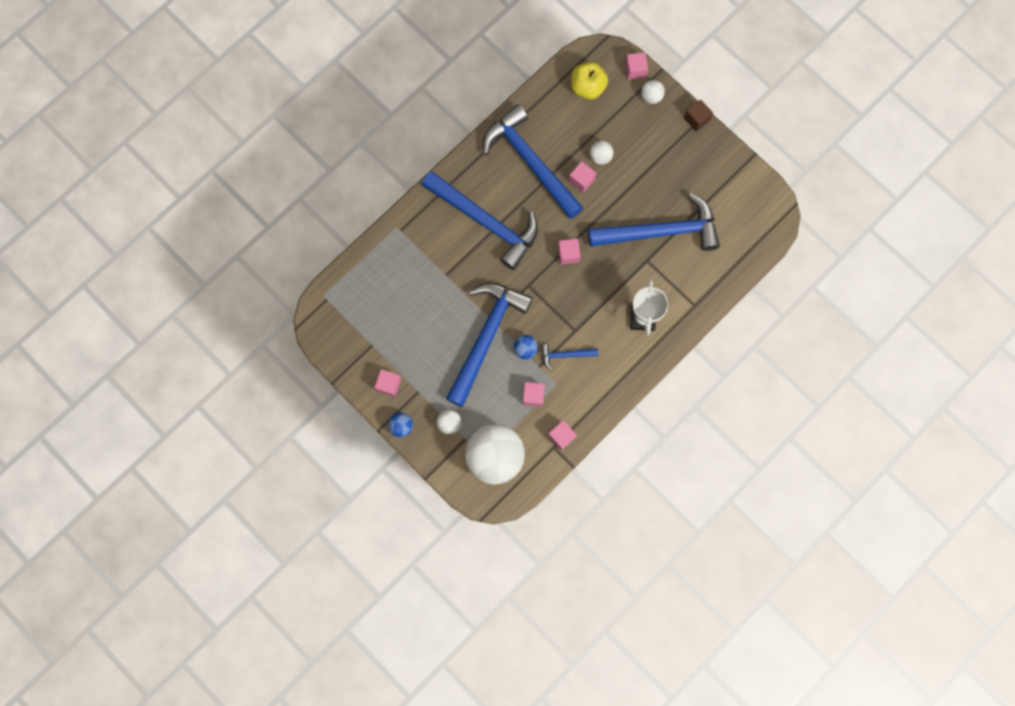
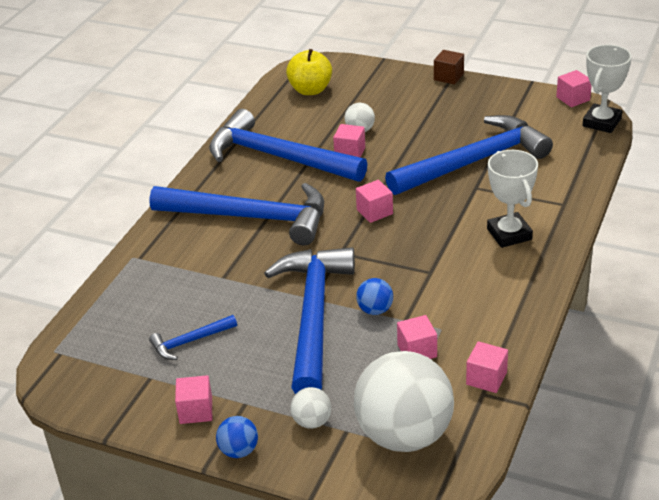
camera: 20 degrees left, 40 degrees down
blue hammer [541,344,598,370] -> blue hammer moved to [149,315,237,360]
pink cube [625,52,648,80] -> pink cube moved to [556,70,592,107]
white ball [641,80,665,104] -> none
none -> white trophy [582,45,632,133]

